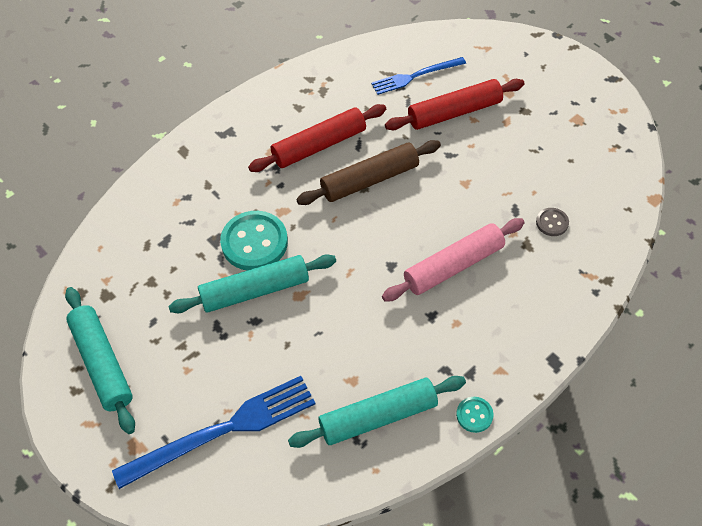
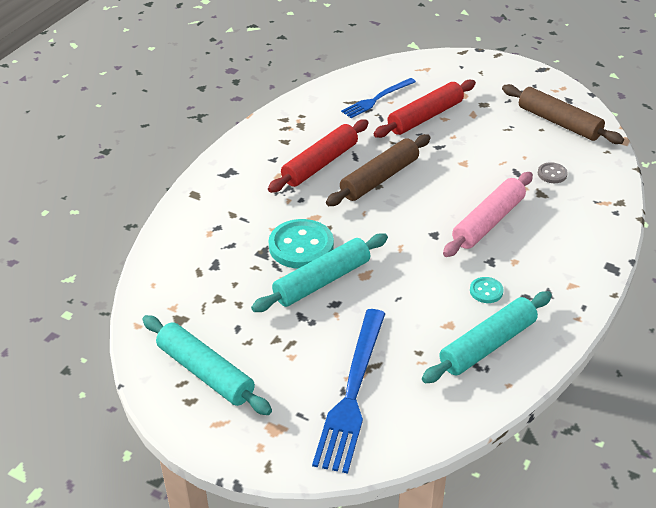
camera: 20 degrees left, 15 degrees down
blue fork [112,376,316,489] -> blue fork turned 150 degrees clockwise [312,309,386,474]
turquoise button [456,397,493,433] -> turquoise button moved to [470,277,504,303]
none -> brown rolling pin [502,84,624,144]

